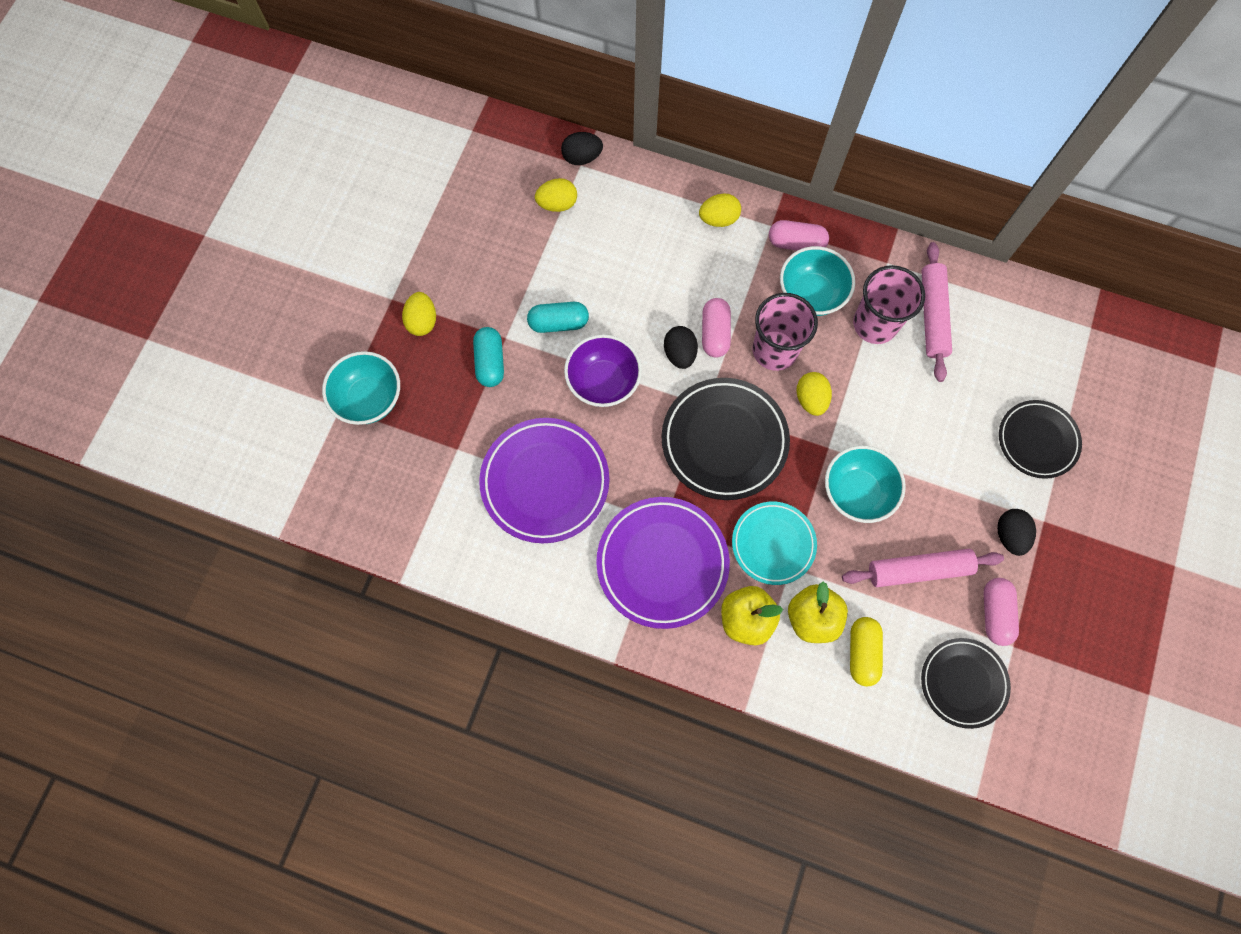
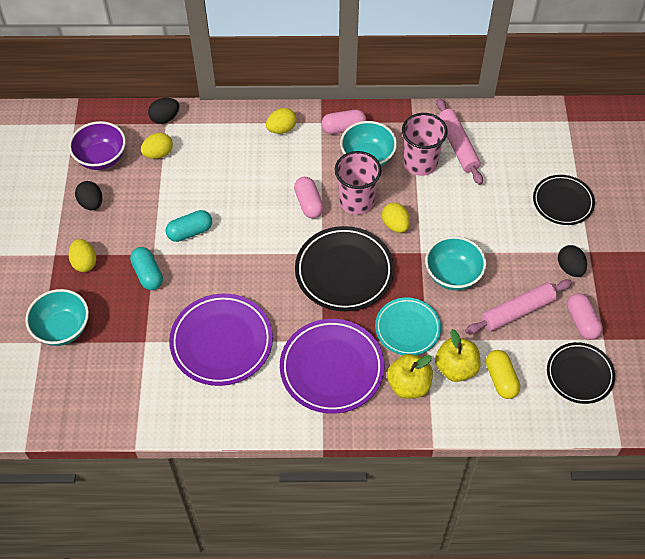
camera: 20 degrees left, 15 degrees down
purple bowl [564,334,642,407] -> purple bowl moved to [69,121,126,170]
black egg [664,326,698,369] -> black egg moved to [75,181,102,210]

